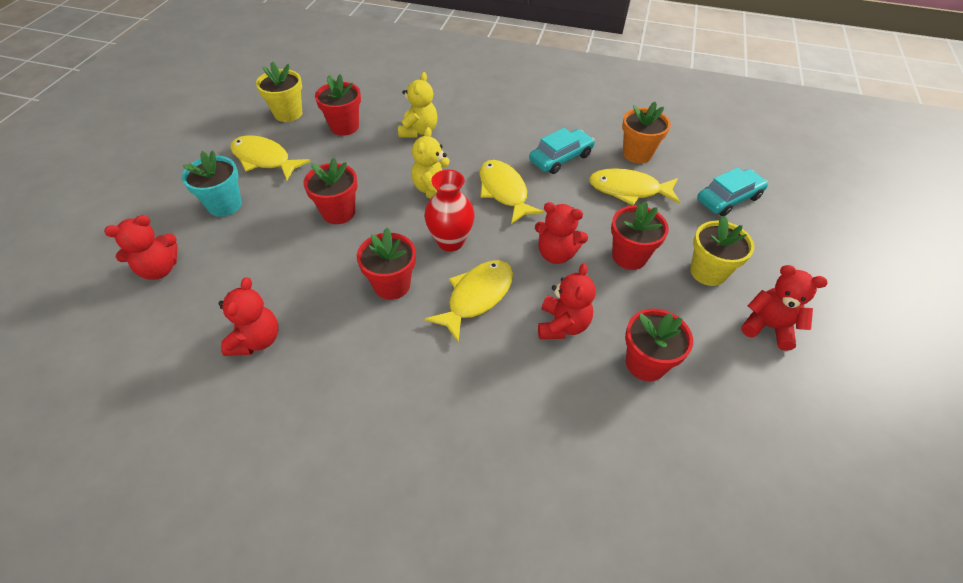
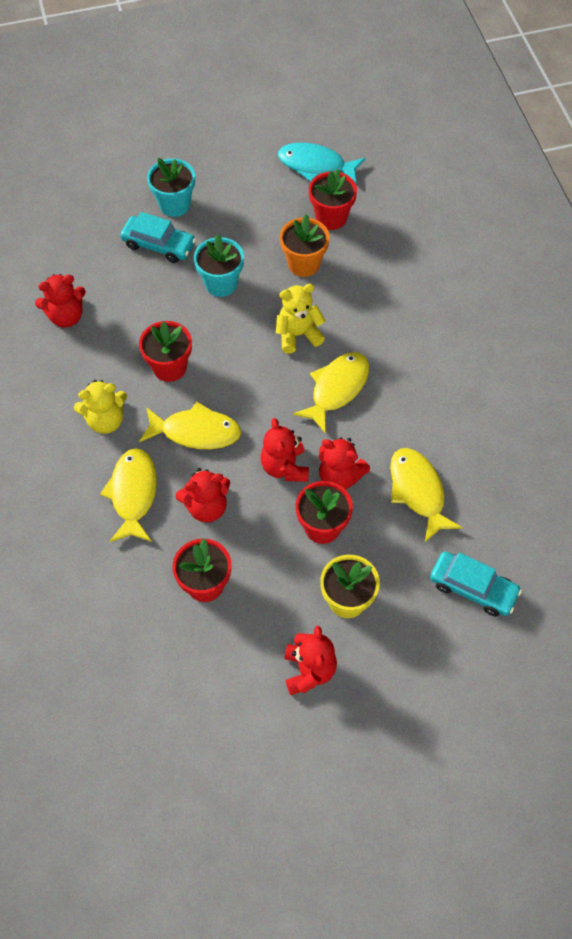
camera: 60 degrees right, 10 degrees up
red teddy bear [104,215,177,280] -> red teddy bear moved to [319,437,370,490]
yellow fish [230,135,311,180] -> yellow fish moved to [100,448,157,542]
yellow flower pot [256,62,302,122] -> turquoise fish [278,143,365,184]
red flower pot [303,158,358,224] -> turquoise flower pot [194,234,244,297]
yellow teddy bear [398,72,438,138] -> yellow teddy bear moved to [74,380,127,434]
red vase [424,170,475,252] -> none
turquoise car [529,128,595,174] -> turquoise car moved to [120,212,196,263]
orange flower pot [622,102,671,164] -> orange flower pot moved to [280,214,330,277]

